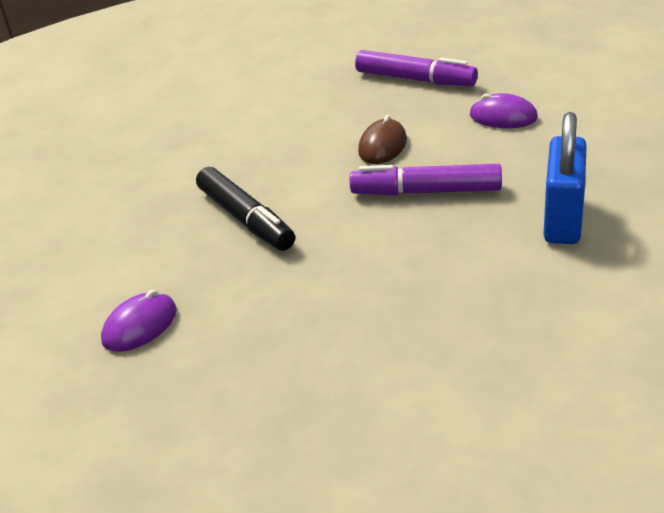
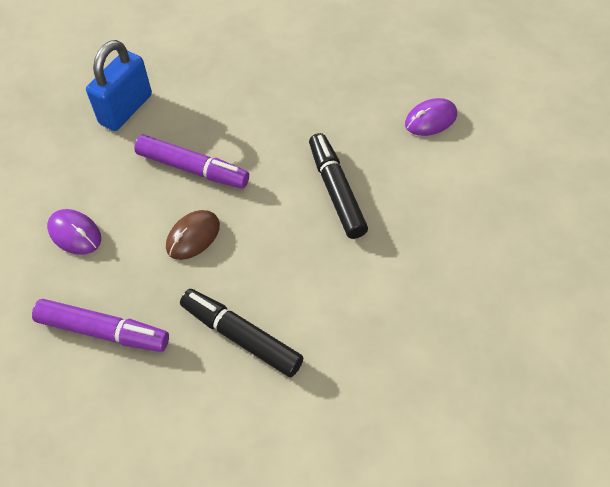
camera: 165 degrees left, 20 degrees up
purple marker [355,50,478,87] -> purple marker turned 150 degrees clockwise [32,299,169,352]
none -> black marker [180,289,304,377]

